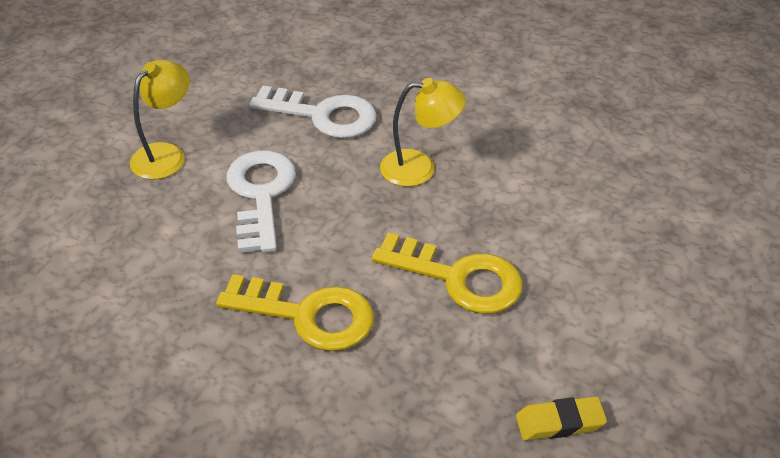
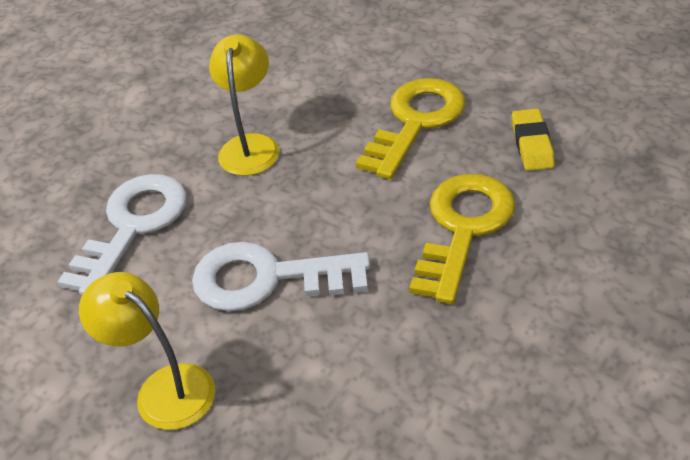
camera: 80 degrees left, 0 degrees up
yellow eraser [516,396,607,441] -> yellow eraser moved to [512,109,555,171]

